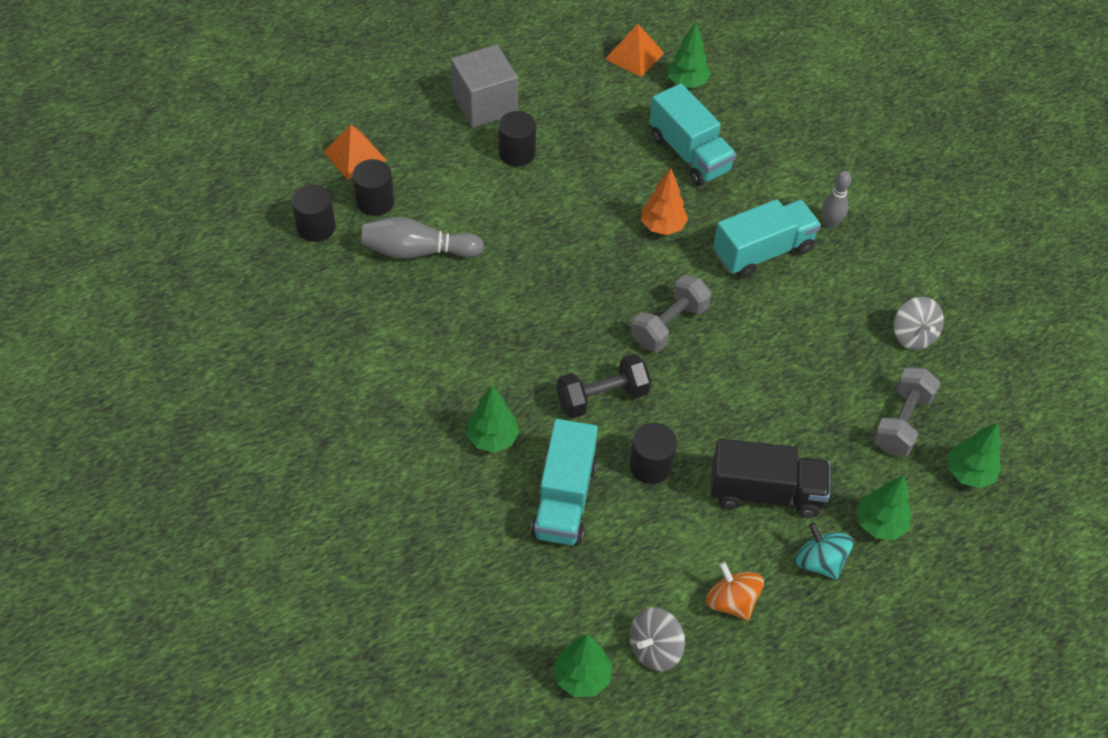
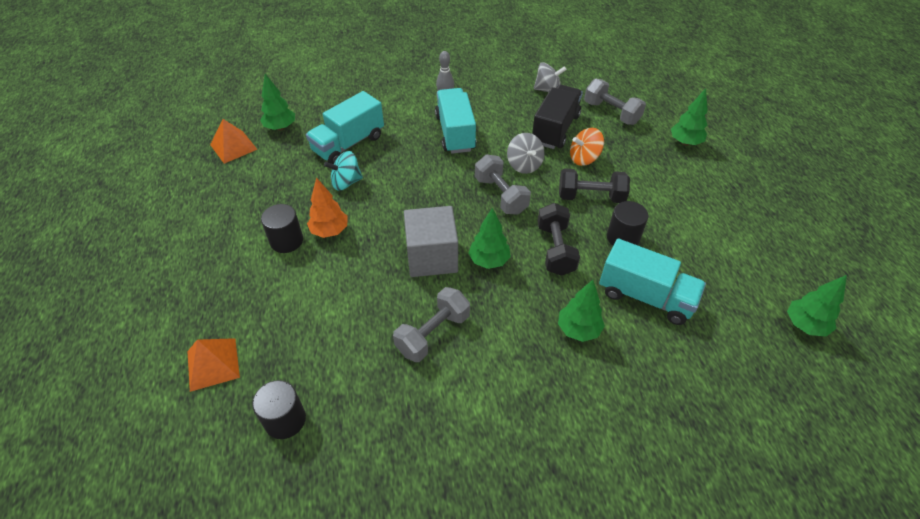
camera: 70 degrees left, 5 degrees down
black cylinder [352,159,394,216] -> none
grey bowling pin [361,217,484,259] -> none
grey cube [451,45,518,128] -> grey cube moved to [404,206,458,277]
grey spinning top [629,607,685,671] -> grey spinning top moved to [507,133,545,174]
orange tree [641,168,688,235] -> orange tree moved to [307,177,347,238]
turquoise truck [650,84,736,186] -> turquoise truck turned 150 degrees clockwise [306,91,384,164]
orange spinning top [706,562,764,620] -> orange spinning top moved to [570,128,604,166]
black truck [711,439,830,518] -> black truck moved to [532,85,583,149]
turquoise spinning top [795,523,853,580] -> turquoise spinning top moved to [324,151,363,191]
green tree [948,422,1001,488] -> green tree moved to [468,208,511,269]
none -> grey dumbbell [393,287,470,362]
none -> black dumbbell [559,168,630,203]

